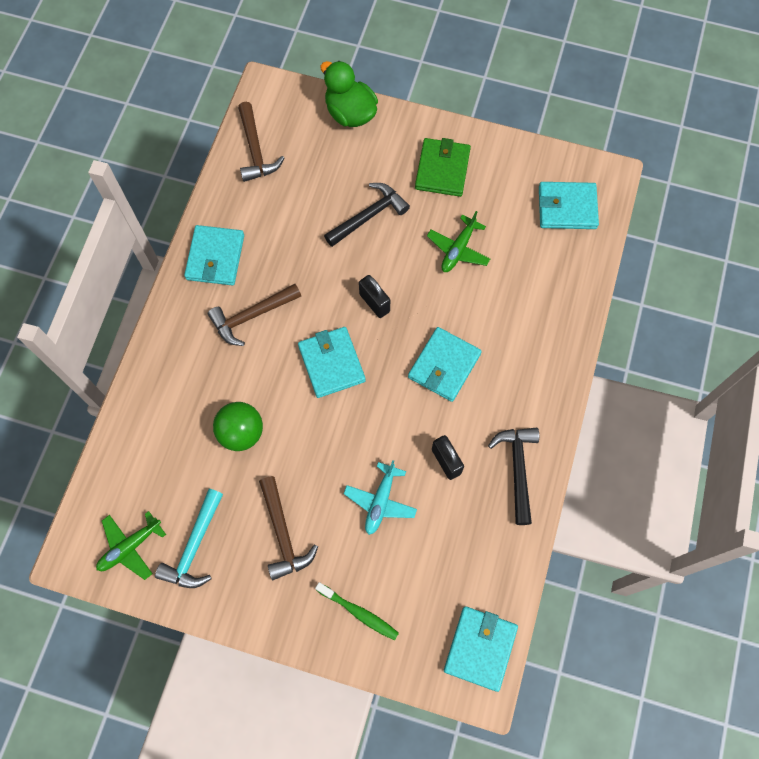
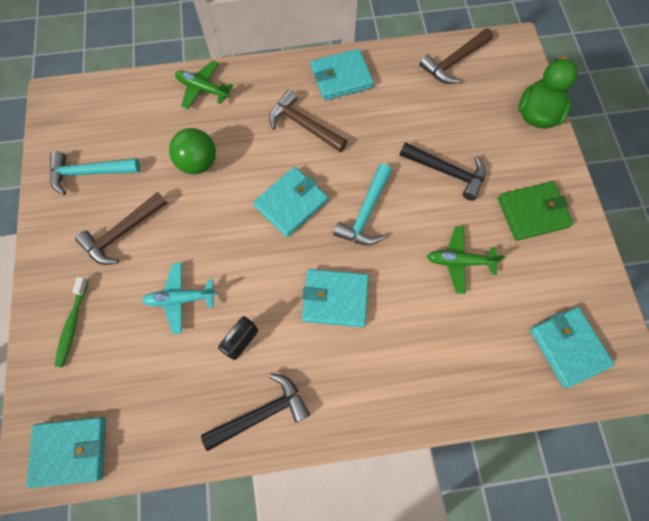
camera: 65 degrees right, 0 degrees up
green plane [96,511,166,580] -> green plane moved to [175,60,233,109]
black padlock [359,275,390,318] -> turquoise hammer [333,164,392,245]

